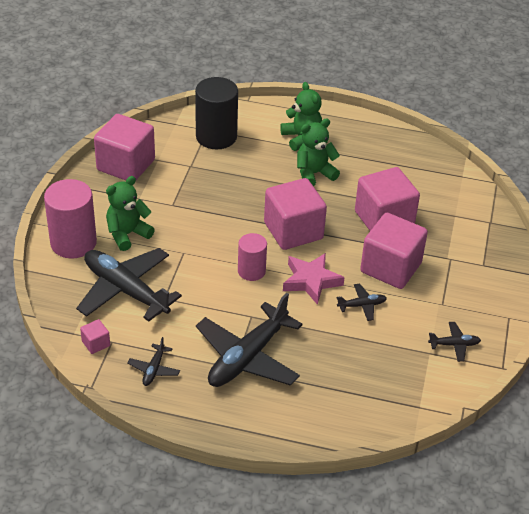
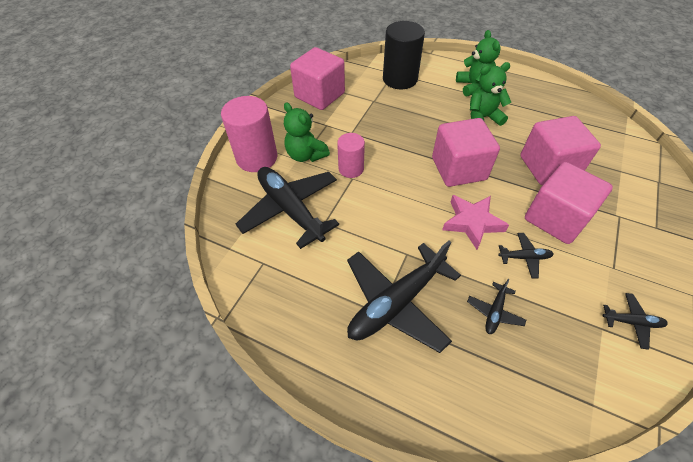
camera: 15 degrees right, 10 degrees up
pink cube [80,319,110,354] -> none
green teddy bear [106,176,155,251] -> green teddy bear turned 105 degrees counterclockwise [284,102,330,162]
black plane [127,337,180,386] -> black plane moved to [467,279,526,334]
pink cylinder [238,233,267,281] -> pink cylinder moved to [337,133,365,178]

